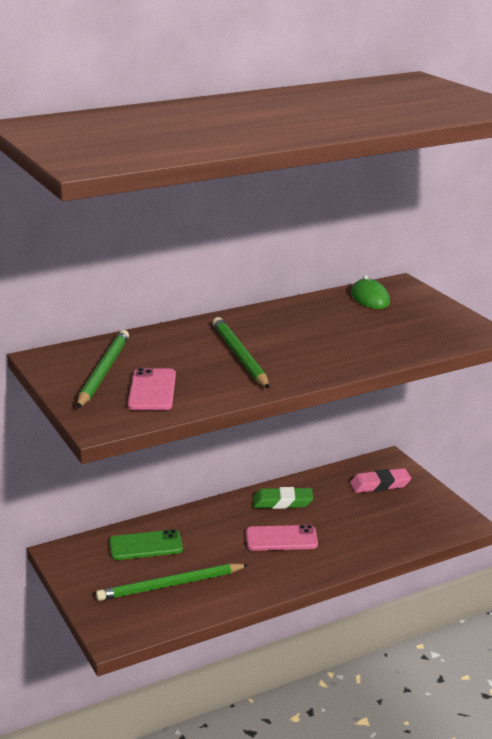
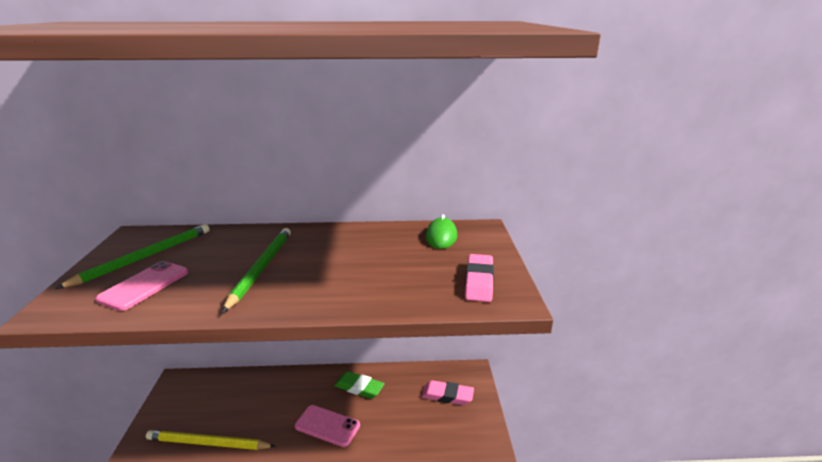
camera: 25 degrees right, 0 degrees up
green pencil [96,564,249,601] -> yellow pencil [146,430,276,450]
green phone [109,529,183,560] -> none
none -> pink eraser [465,254,494,302]

